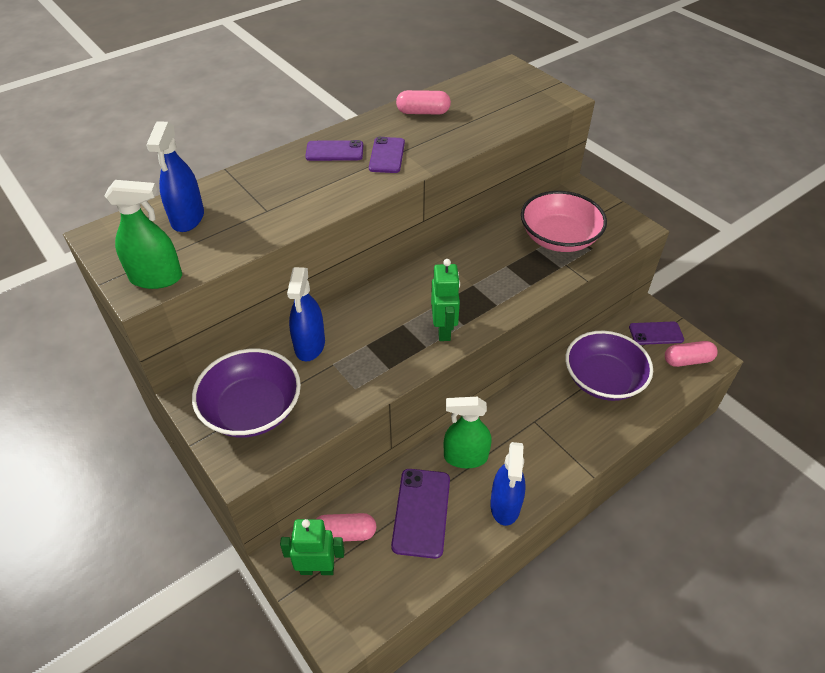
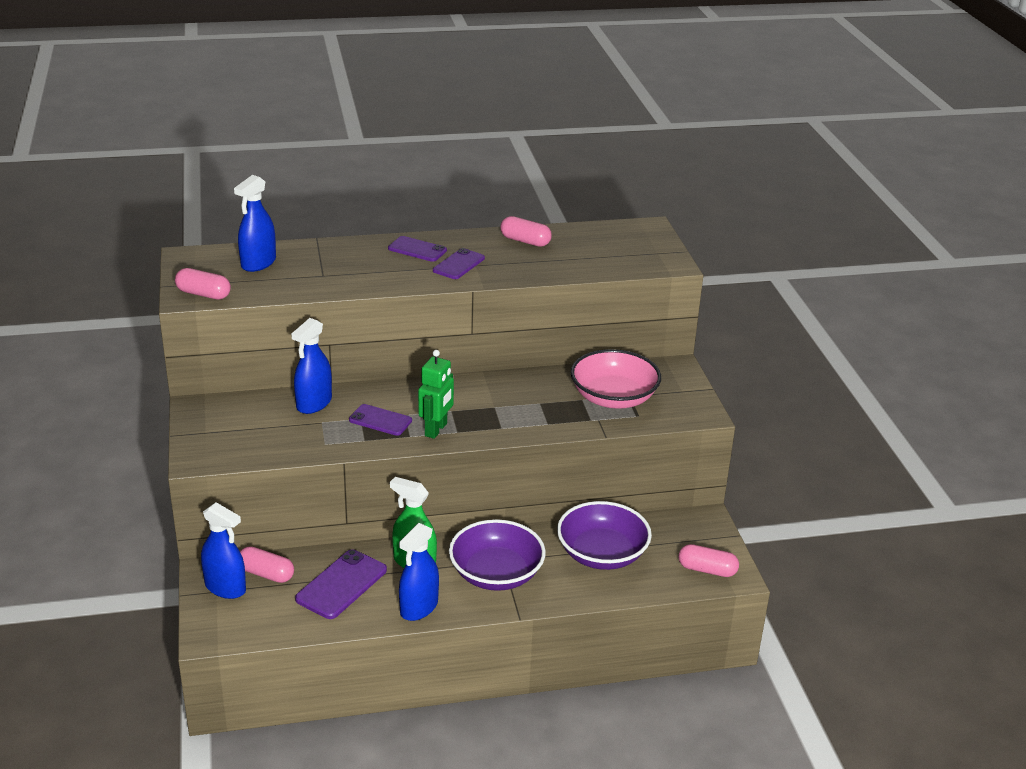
camera: 25 degrees right, 15 degrees down
green spray bottle [104,180,182,289] -> pink capsule [175,268,231,299]
purple bowl [192,349,301,437] -> purple bowl moved to [449,519,546,591]
green robot [280,519,345,575] -> blue spray bottle [201,502,246,599]
purple phone [629,321,684,345] -> purple phone moved to [349,404,412,436]

